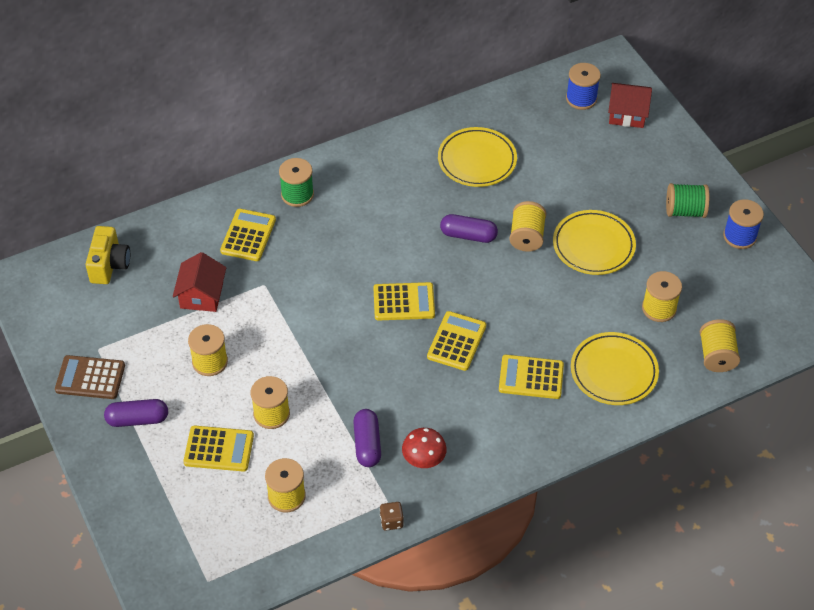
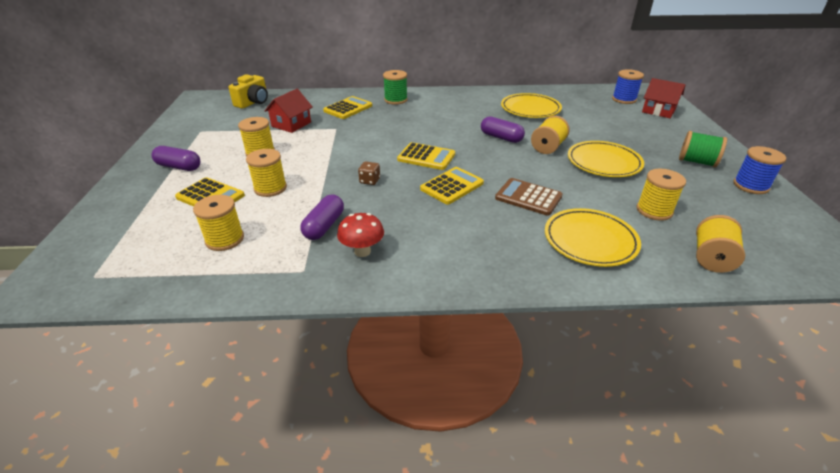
camera: 25 degrees right, 15 degrees down
brown calculator [55,355,125,399] -> brown calculator moved to [495,178,563,216]
brown dice [380,502,404,531] -> brown dice moved to [358,161,380,185]
yellow calculator [499,355,564,399] -> none

